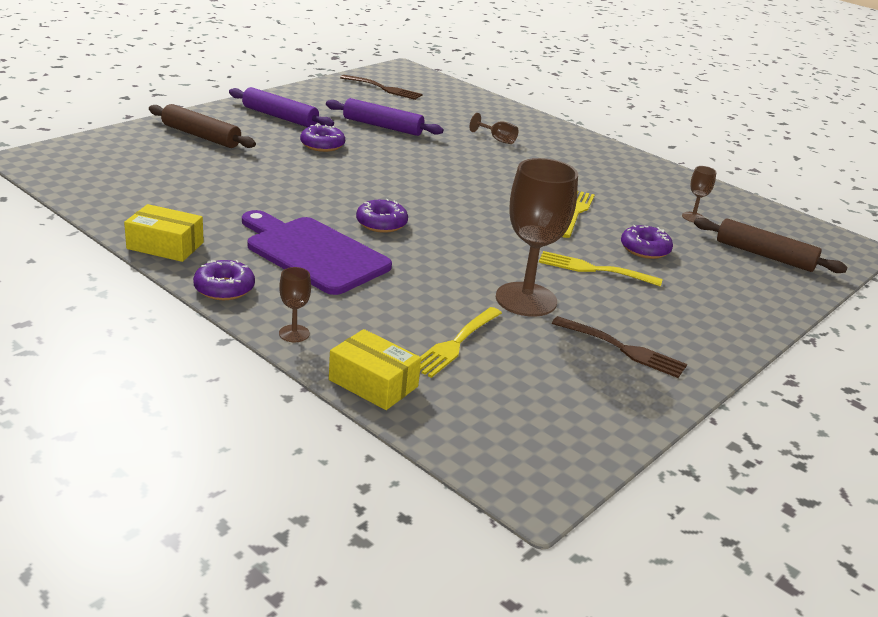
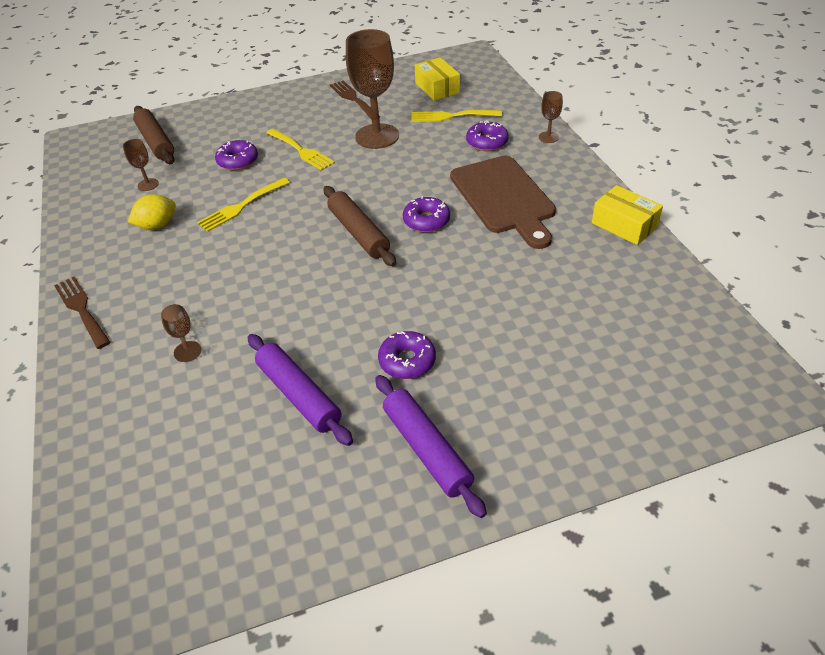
camera: 145 degrees left, 15 degrees up
brown rolling pin [149,104,256,148] -> brown rolling pin moved to [323,186,396,266]
purple donut [193,260,255,300] -> purple donut moved to [466,121,509,151]
purple cutting board [242,210,392,295] -> brown cutting board [450,156,556,249]
yellow box [329,329,421,410] -> yellow box moved to [415,57,460,101]
brown fork [340,75,422,100] -> brown fork moved to [54,277,110,349]
yellow fork [420,307,502,378] -> yellow fork turned 150 degrees counterclockwise [411,110,502,122]
none -> yellow lemon [128,194,176,230]

